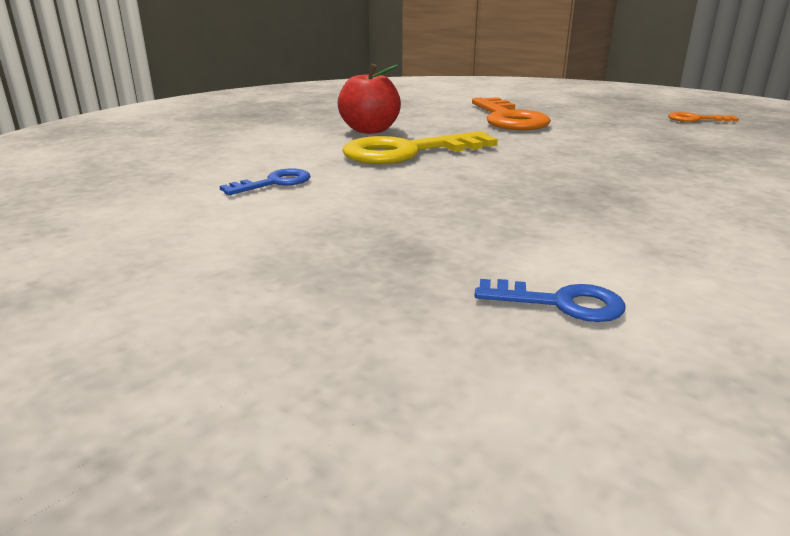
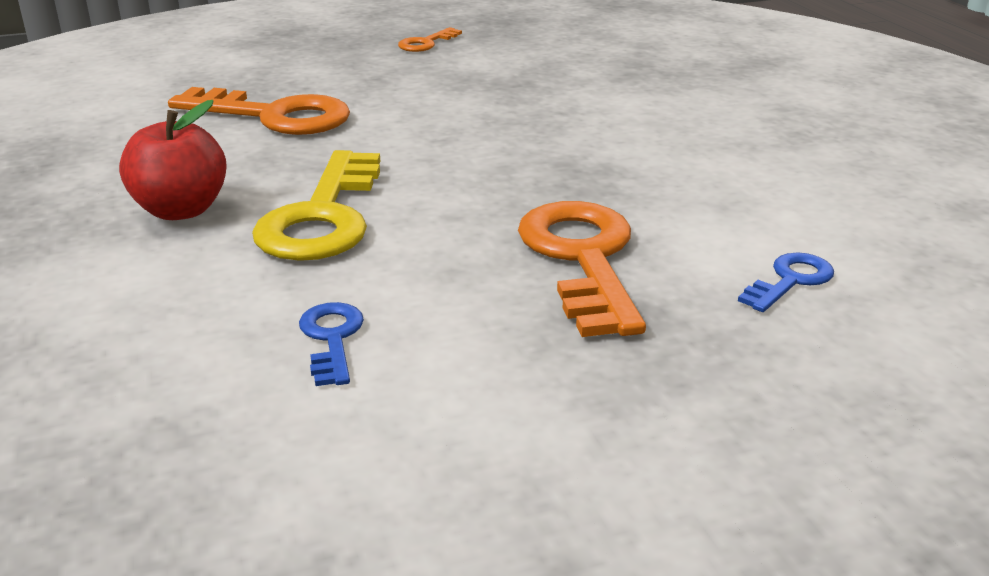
camera: 60 degrees left, 5 degrees up
none -> orange key [518,201,646,337]

